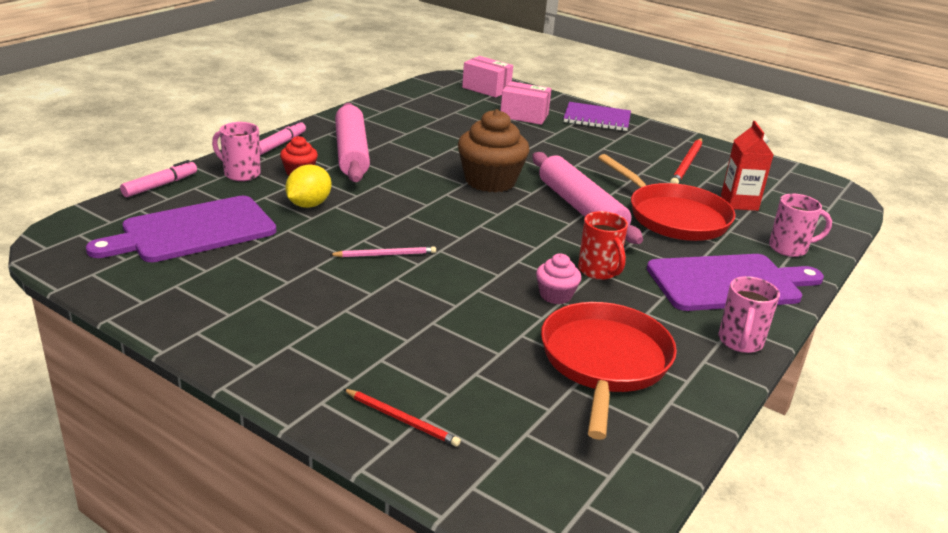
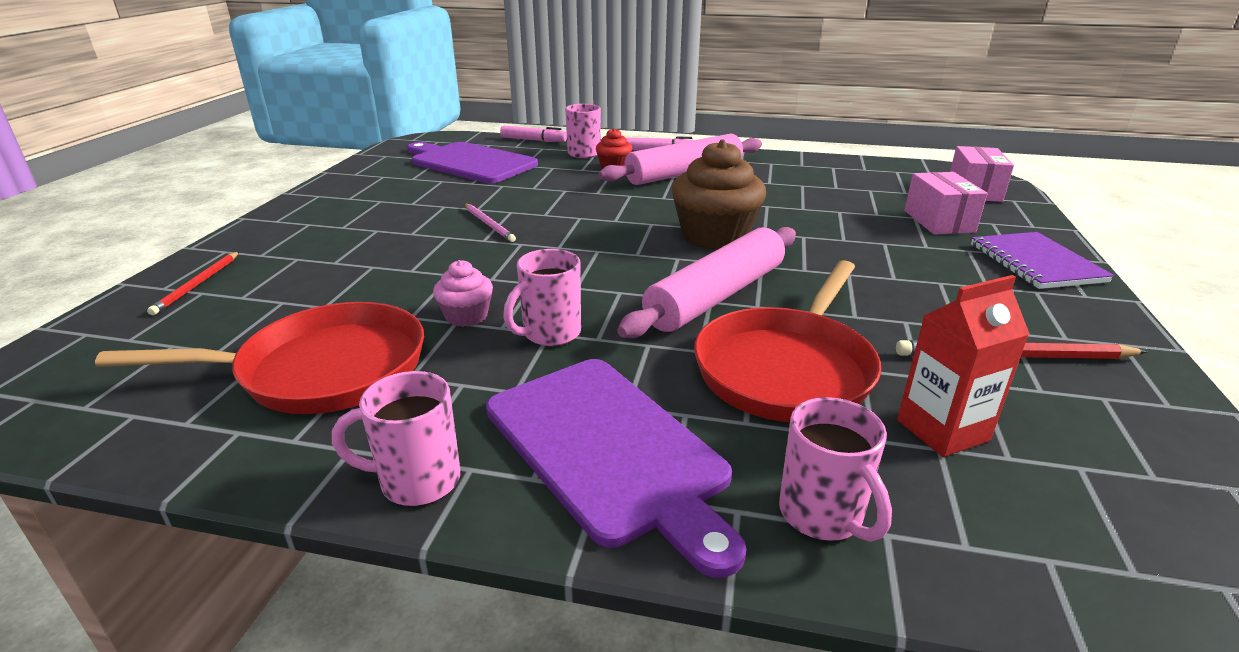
camera: 70 degrees right, 0 degrees up
yellow lemon [285,164,331,208] -> none
red mug [578,211,628,280] -> pink mug [503,249,581,346]

